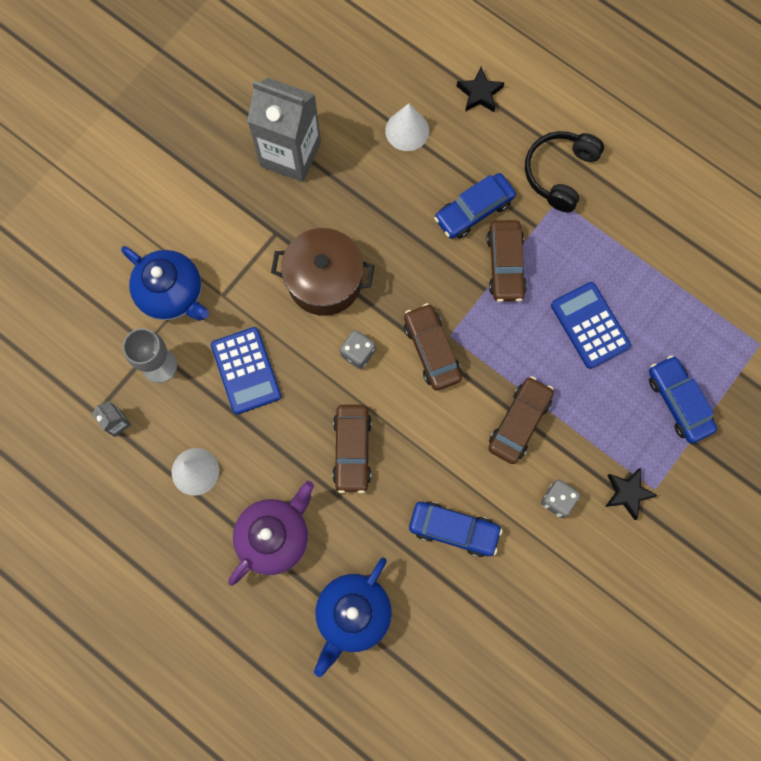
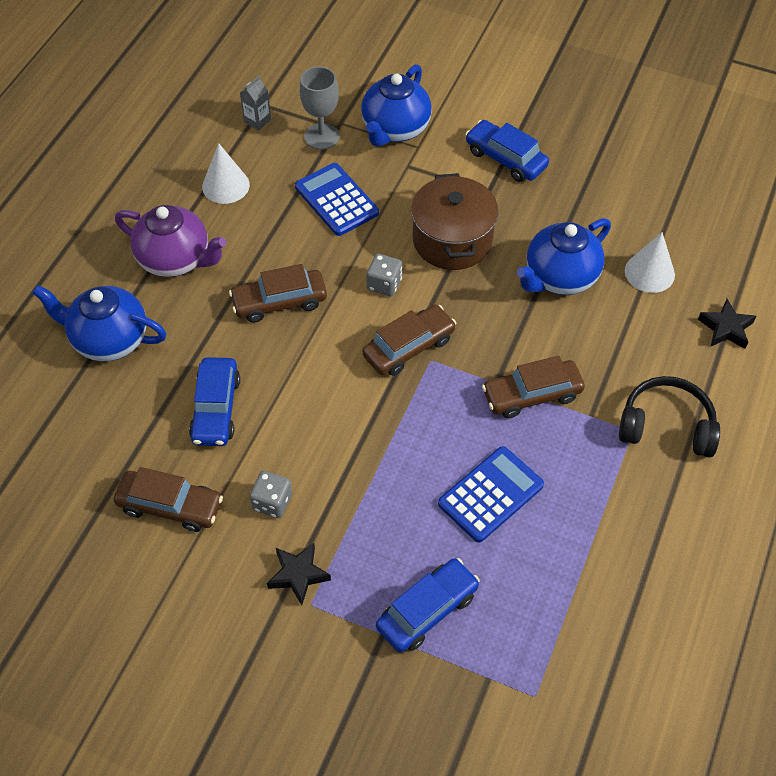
camera: 75 degrees right, 20 degrees down
blue calculator [211,327,281,414] -> blue calculator turned 90 degrees clockwise [295,163,379,236]
grey carton [247,77,321,182] -> none
blue car [434,173,516,239] -> blue car moved to [465,120,549,182]
brown car [488,376,554,464] -> brown car moved to [114,467,223,532]
none -> blue teapot [517,218,611,295]

